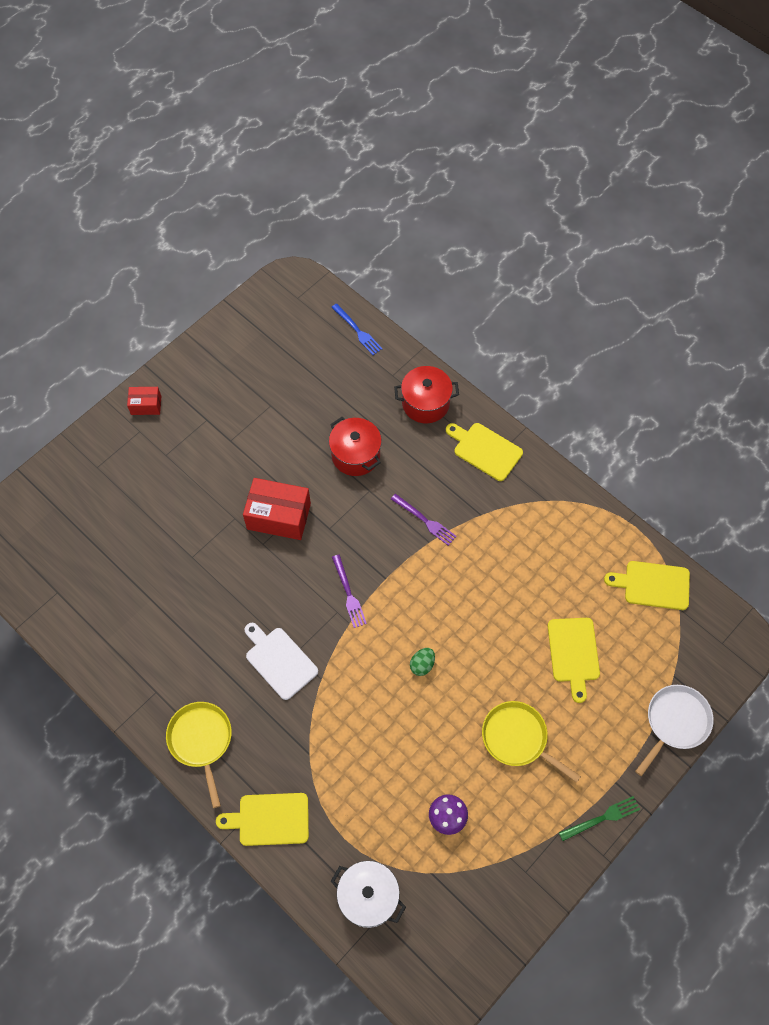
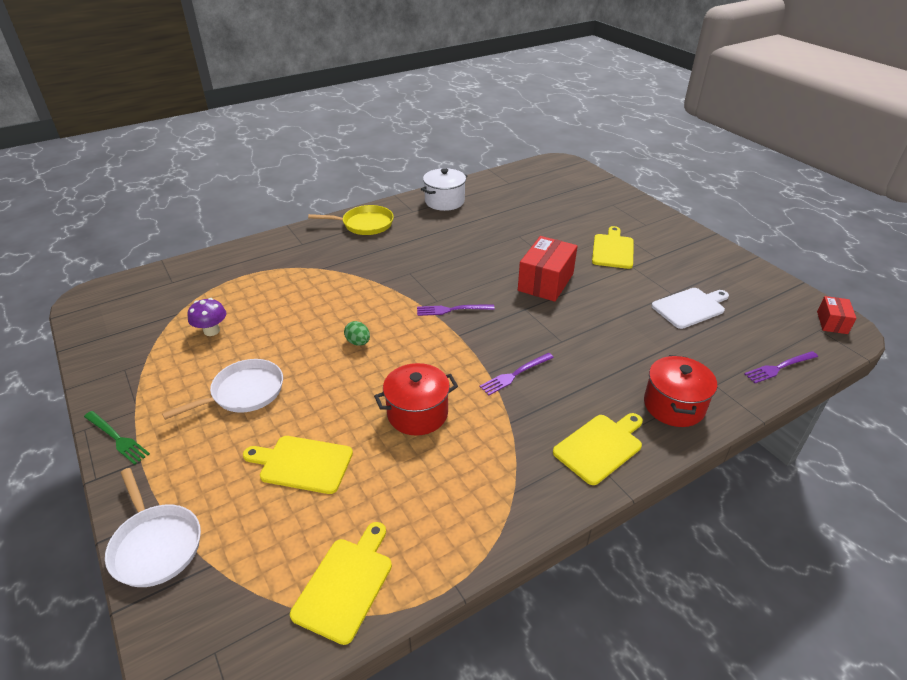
camera: 105 degrees right, 25 degrees down
red box [127,387,161,415] -> red box moved to [817,296,857,334]
yellow cutting board [216,793,309,846] -> yellow cutting board moved to [592,226,634,269]
white cutting board [245,623,318,700] -> white cutting board moved to [651,288,729,329]
red pot [329,417,382,476] -> red pot moved to [374,363,458,436]
blue fork [331,303,382,355] -> purple fork [744,351,818,383]
white pot [331,861,406,928] -> white pot moved to [421,168,467,211]
yellow pan [482,701,581,783] -> white pan [162,359,283,420]
green fork [559,796,640,841] -> green fork turned 45 degrees counterclockwise [84,411,150,465]

